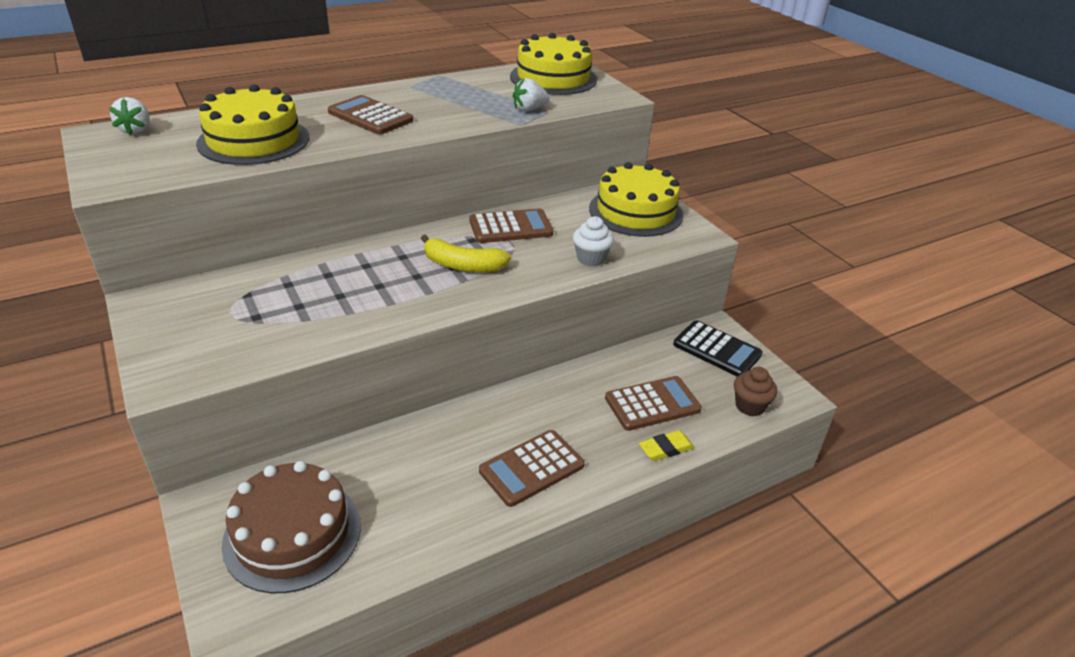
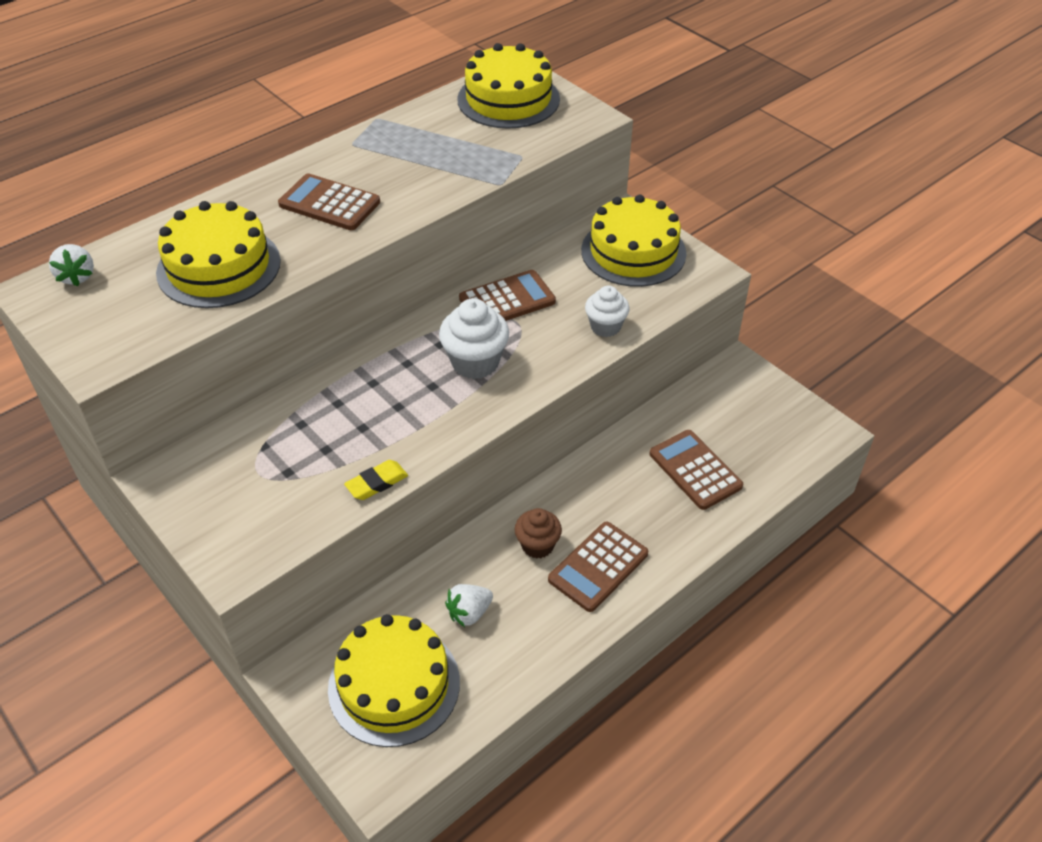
camera: 10 degrees left, 10 degrees up
brown cake [222,461,361,593] -> yellow cake [328,614,460,747]
yellow banana [421,234,511,272] -> white cupcake [439,298,509,379]
white strawberry [513,78,549,112] -> white strawberry moved to [445,584,493,627]
brown calculator [605,376,702,431] -> brown calculator turned 90 degrees counterclockwise [650,430,743,510]
yellow eraser [639,430,695,461] -> yellow eraser moved to [344,460,408,500]
black calculator [673,320,763,377] -> none
brown cupcake [734,367,777,416] -> brown cupcake moved to [514,508,562,558]

